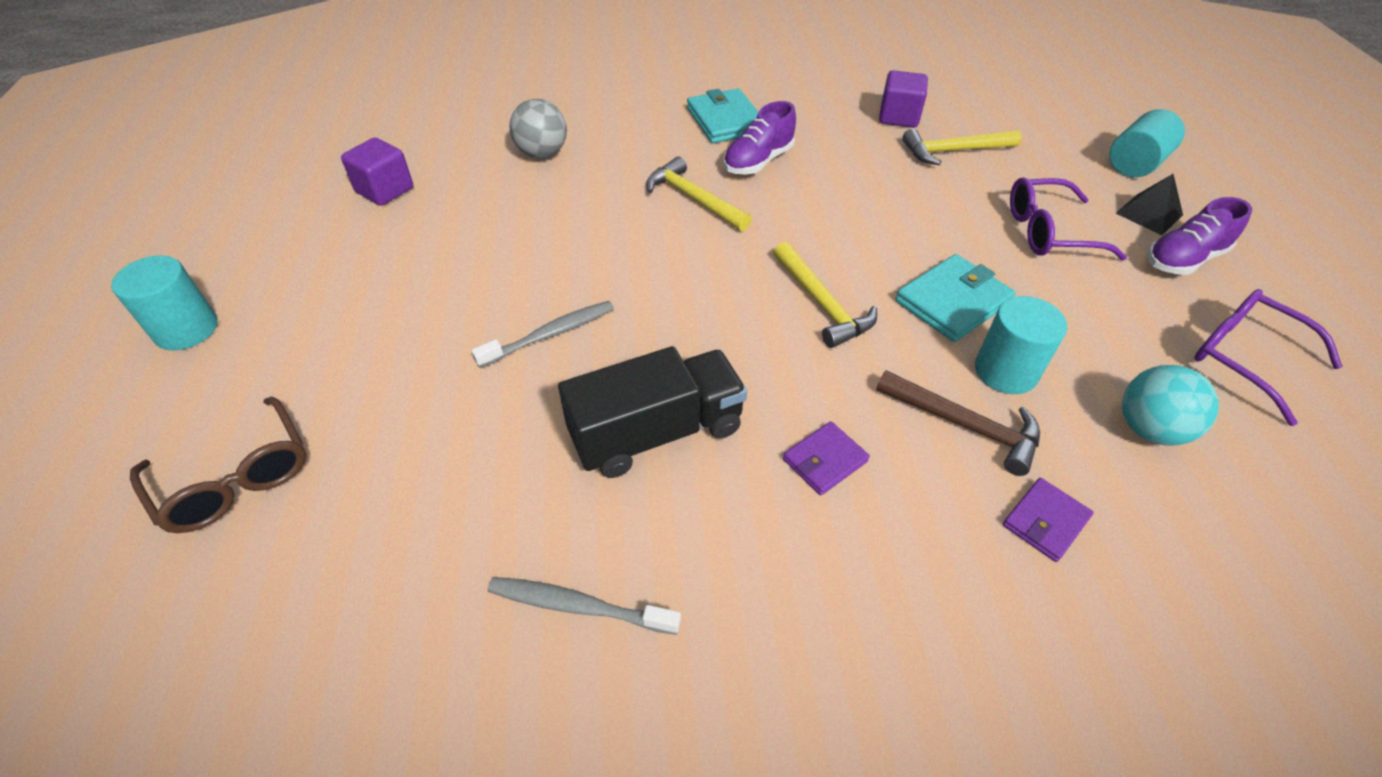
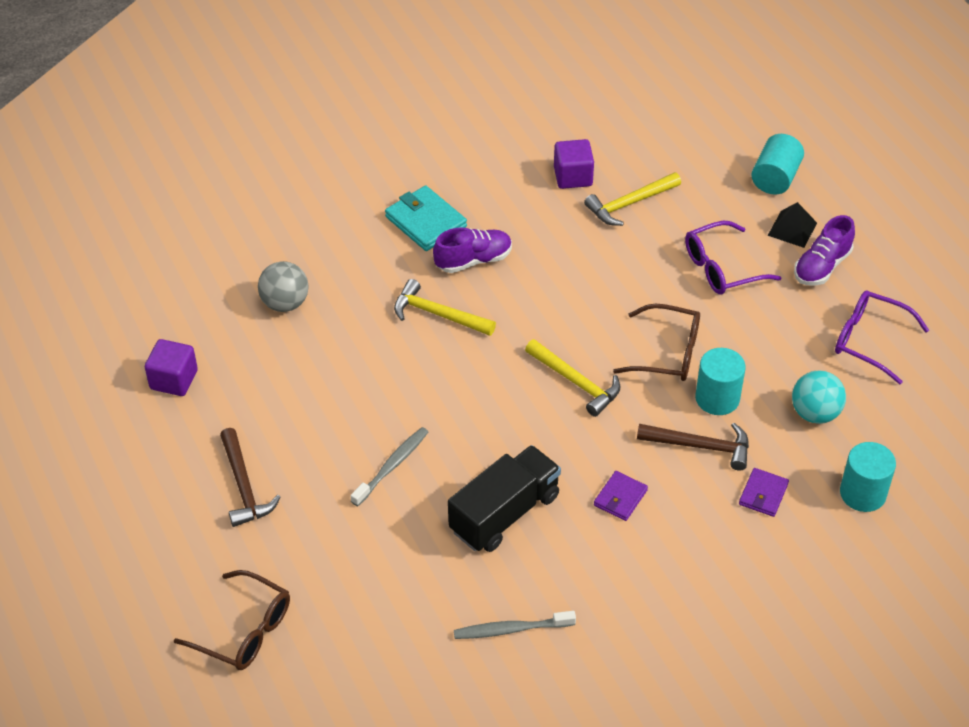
camera: 20 degrees left, 0 degrees up
turquoise cylinder [111,255,218,350] -> turquoise cylinder moved to [840,442,896,512]
purple shoe [723,101,796,174] -> purple shoe turned 135 degrees counterclockwise [433,227,512,273]
turquoise wallet [895,254,1016,342] -> brown glasses [613,304,700,381]
none -> brown hammer [220,428,280,527]

